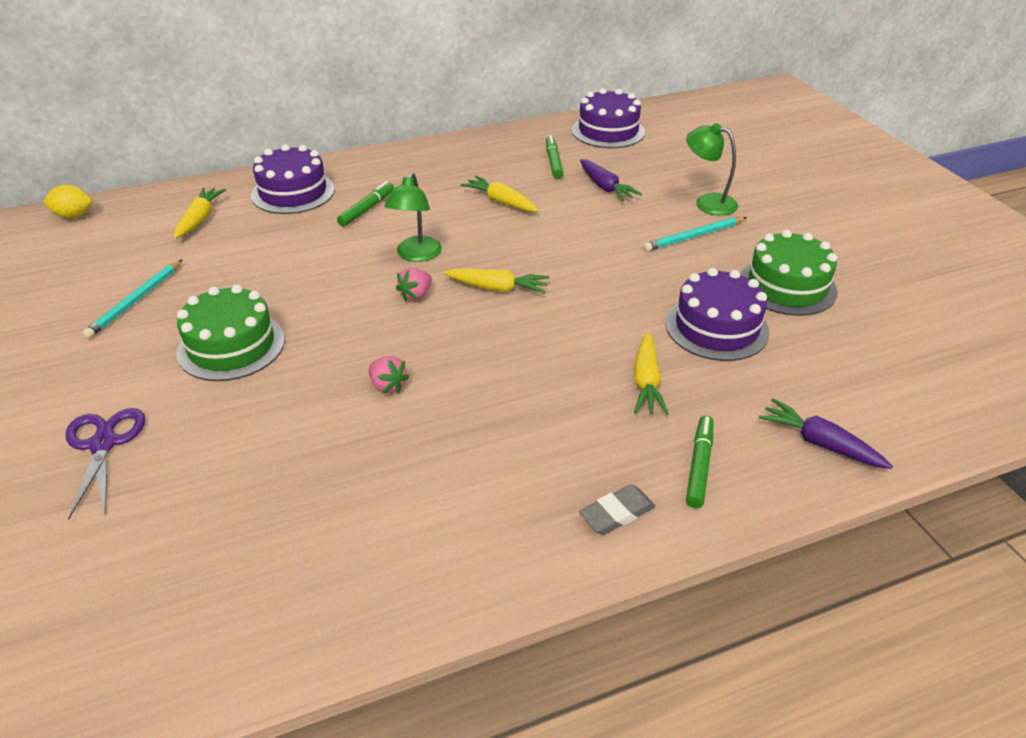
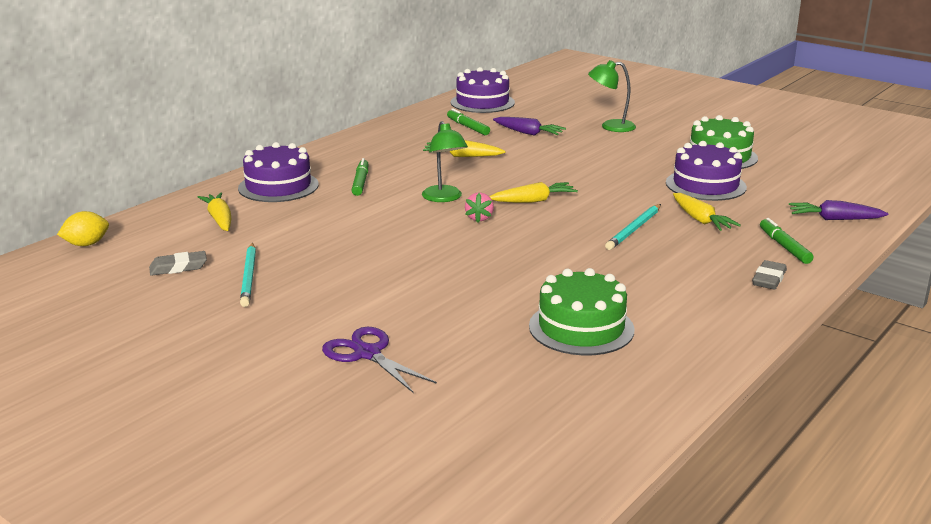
camera: 30 degrees left, 15 degrees down
green cake [177,285,285,381] -> green cake moved to [529,268,635,355]
pink strawberry [368,356,409,393] -> none
turquoise pencil [643,217,747,252] -> turquoise pencil moved to [605,204,661,250]
none -> grey eraser [149,251,207,276]

